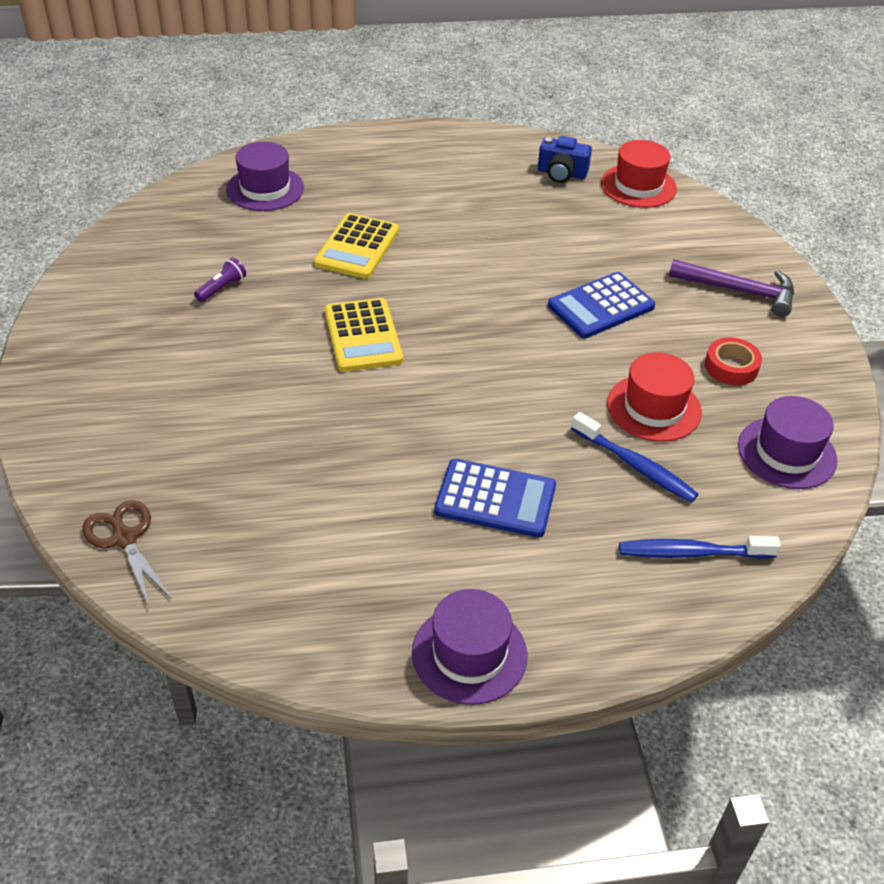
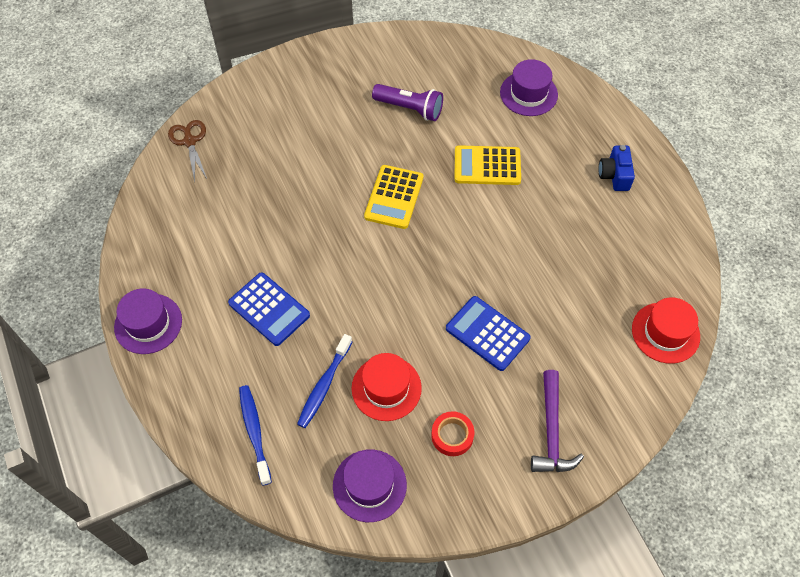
camera: 75 degrees right, 15 degrees up
brown scissors [82,500,171,606] -> brown scissors turned 60 degrees counterclockwise [168,120,207,181]
purple flashlight [194,257,246,302] -> purple flashlight [372,84,443,121], size x1.83
yellow calculator [325,298,403,372] -> yellow calculator turned 45 degrees counterclockwise [364,165,423,229]
blue calculator [434,459,556,538] -> blue calculator turned 45 degrees counterclockwise [228,272,310,346]
blue camera [538,136,592,183] -> blue camera moved to [598,145,635,191]

